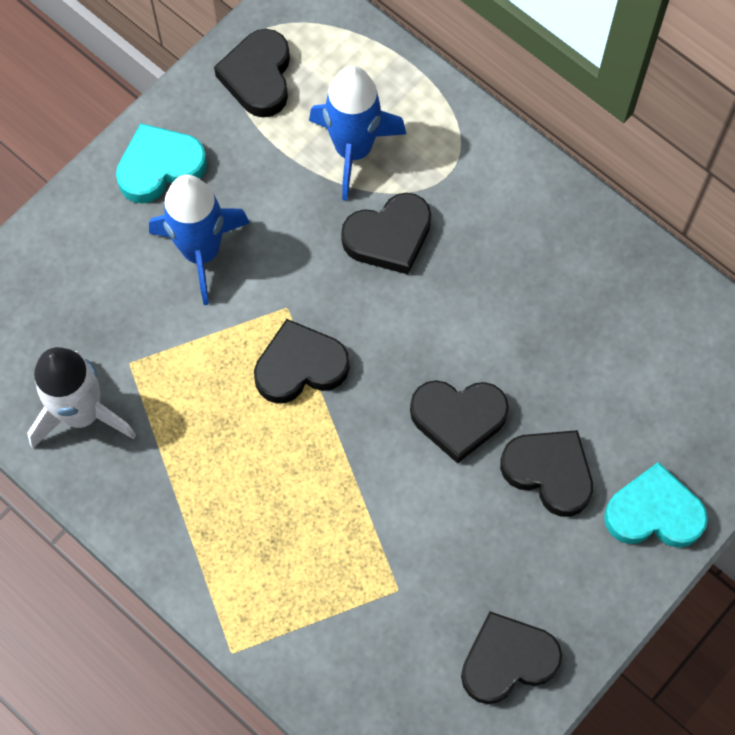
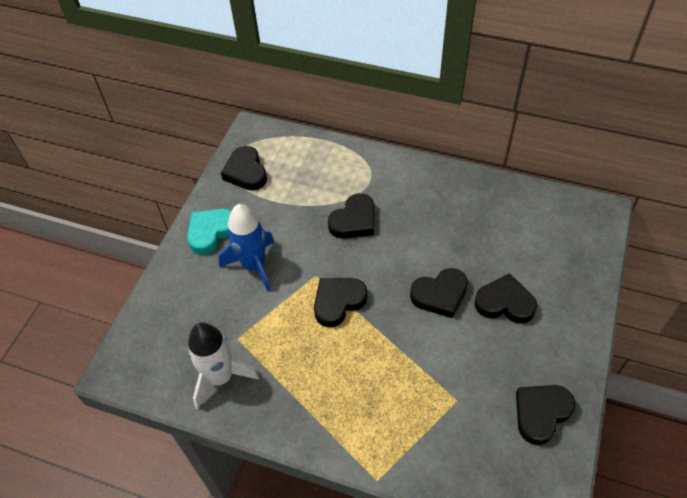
camera: 20 degrees left, 15 degrees down
blue rocket [309,66,406,201] -> none
turquoise heart [604,462,708,548] -> none

